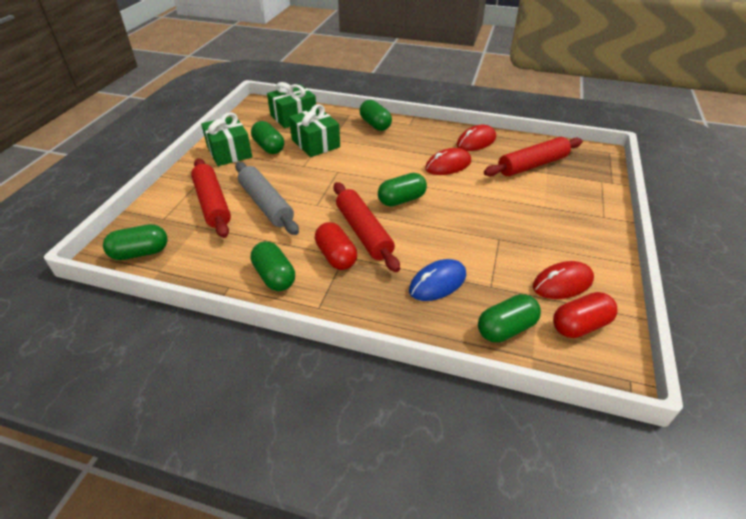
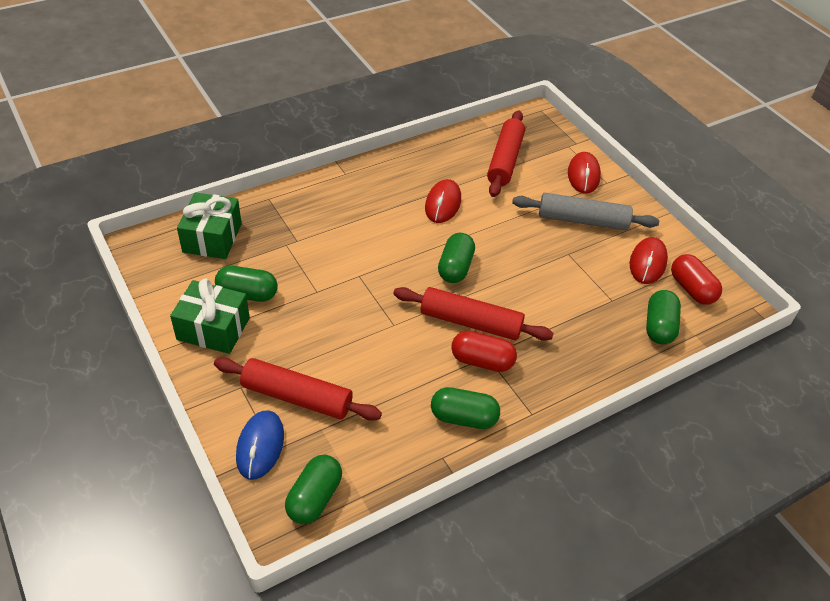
camera: 50 degrees left, 5 degrees up
grey rolling pin [235,162,299,235] -> grey rolling pin moved to [512,193,659,231]
green gift [289,104,340,157] -> none
green capsule [360,100,392,131] -> none
blue mouse [409,259,466,301] -> blue mouse moved to [236,410,284,480]
red mouse [456,125,496,151] -> red mouse moved to [568,152,601,194]
red capsule [553,292,618,338] -> red capsule turned 45 degrees counterclockwise [671,254,722,305]

